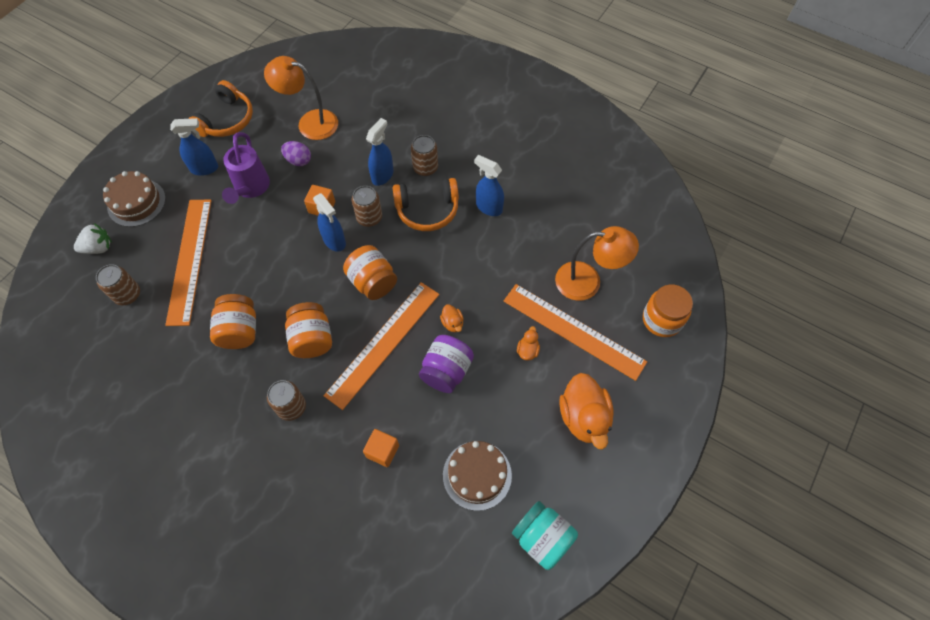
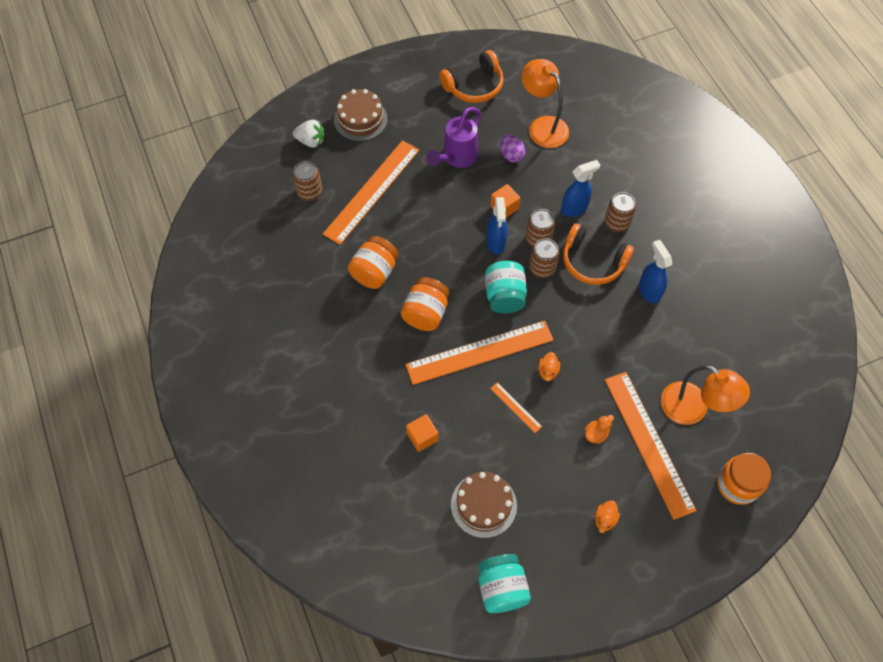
camera: 35 degrees right, 0 degrees up
blue spray bottle [170,118,218,176] -> none
brown can [267,380,306,421] -> brown can moved to [529,238,559,278]
orange jar [343,245,397,300] -> turquoise jar [485,261,527,313]
purple jar [419,335,474,393] -> orange ruler [490,382,542,433]
orange duck [560,373,613,450] -> orange duck [595,501,620,533], size x0.46

